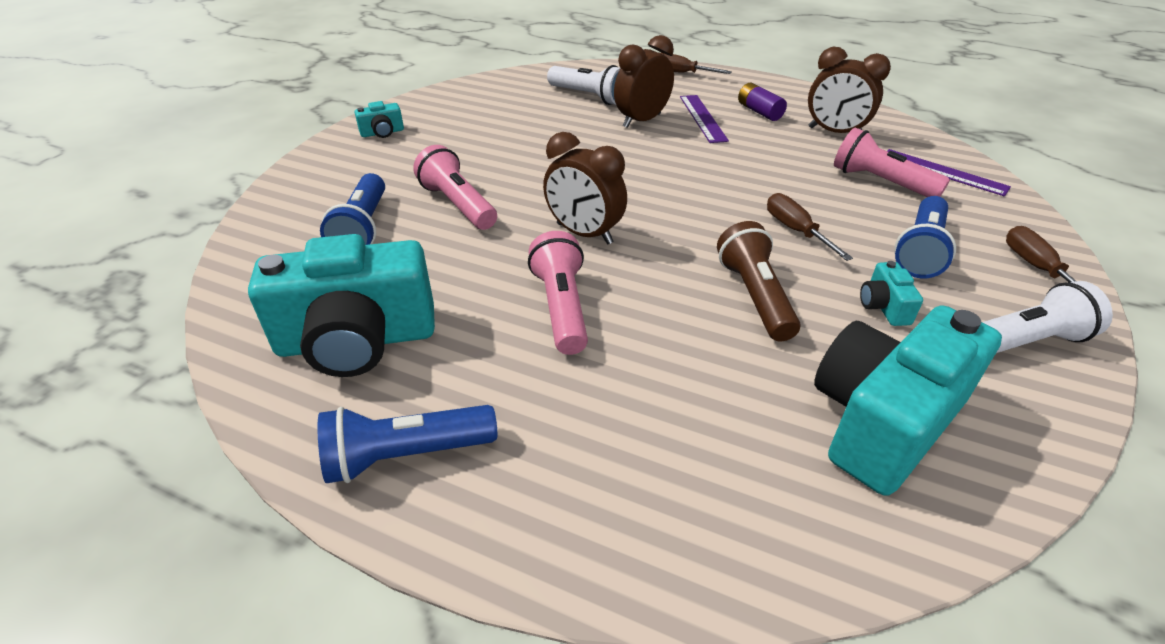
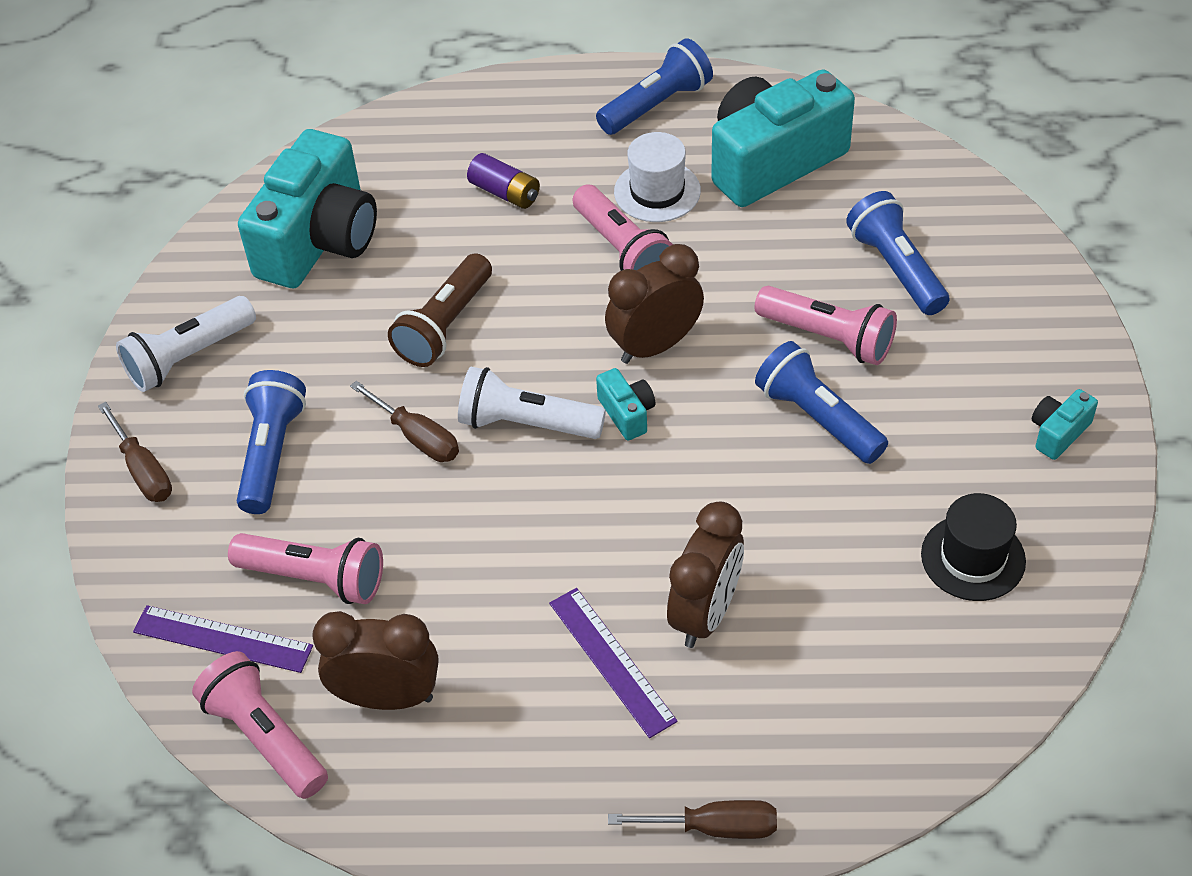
camera: 160 degrees right, 10 degrees up
brown clock [543,132,627,244] -> brown clock turned 45 degrees counterclockwise [605,244,704,364]
white flashlight [547,65,620,105] -> white flashlight moved to [458,367,606,439]
brown flashlight [717,221,800,342] -> brown flashlight turned 60 degrees clockwise [388,253,492,367]
purple battery [738,83,787,121] -> purple battery moved to [467,153,540,209]
turquoise camera [860,261,923,326] -> turquoise camera moved to [596,368,655,441]
none -> pink flashlight [192,651,328,799]
none -> white hat [614,132,701,222]
none -> blue flashlight [755,341,888,464]
none -> black hat [921,493,1026,601]

